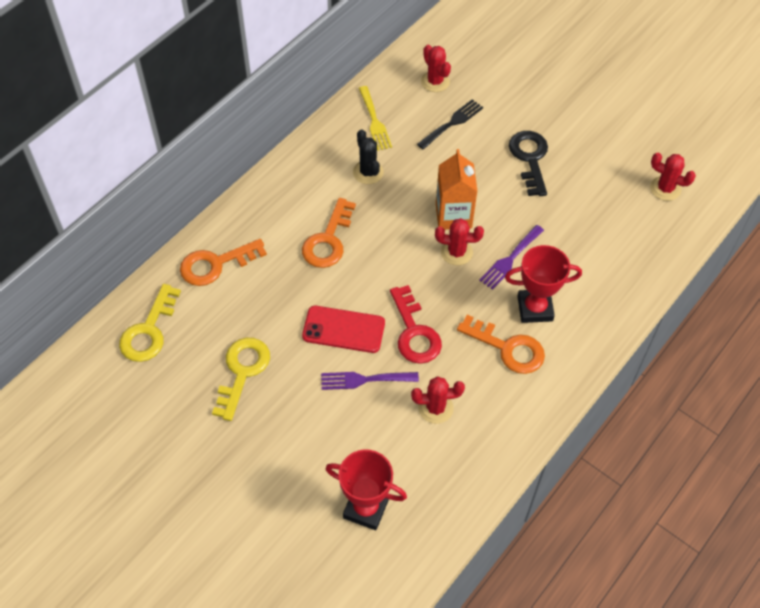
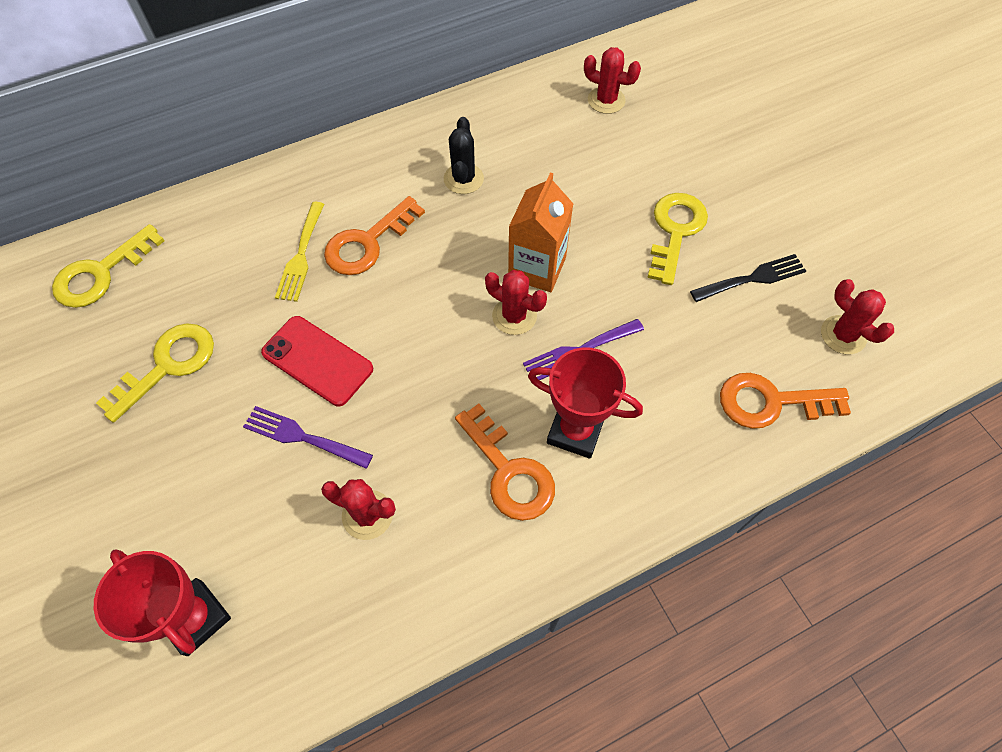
camera: 25 degrees right, 5 degrees up
orange key [180,239,267,286] -> orange key moved to [720,373,851,429]
yellow fork [359,86,392,151] -> yellow fork moved to [275,202,324,302]
red key [390,285,442,364] -> none
black fork [417,99,483,150] -> black fork moved to [690,254,806,302]
red cactus [421,45,451,92] -> red cactus turned 60 degrees counterclockwise [584,47,641,114]
black key [509,131,548,196] -> yellow key [647,193,708,285]

